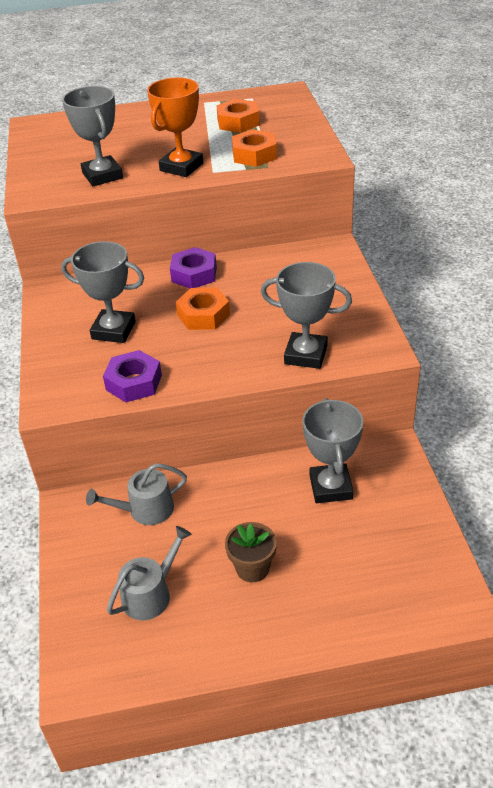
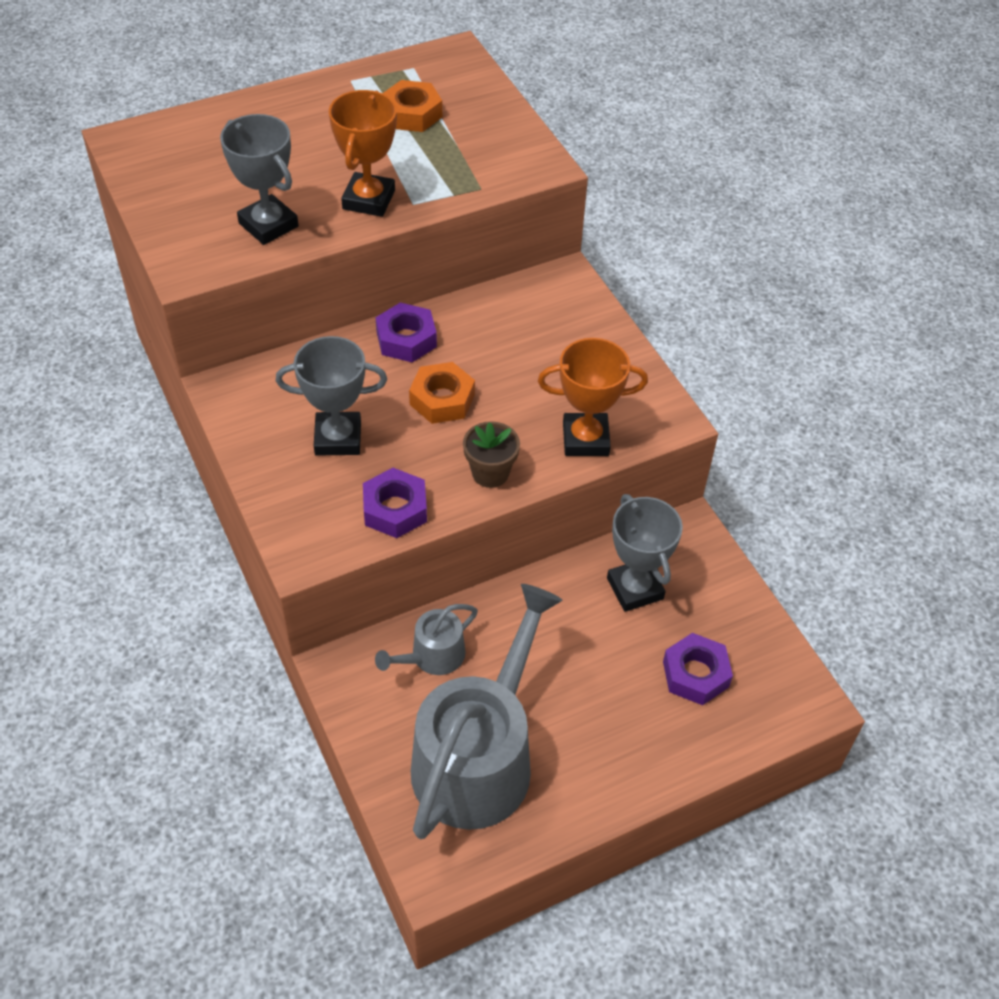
camera: 20 degrees left, 10 degrees up
grey watering can [107,526,192,620] -> grey watering can [411,584,562,839], size x2.14
brown flower pot [225,522,277,582] -> brown flower pot moved to [463,421,520,488]
orange nut [232,129,277,167] -> none
grey trophy [261,262,352,369] -> orange trophy [538,338,648,456]
none -> purple nut [663,633,733,705]

